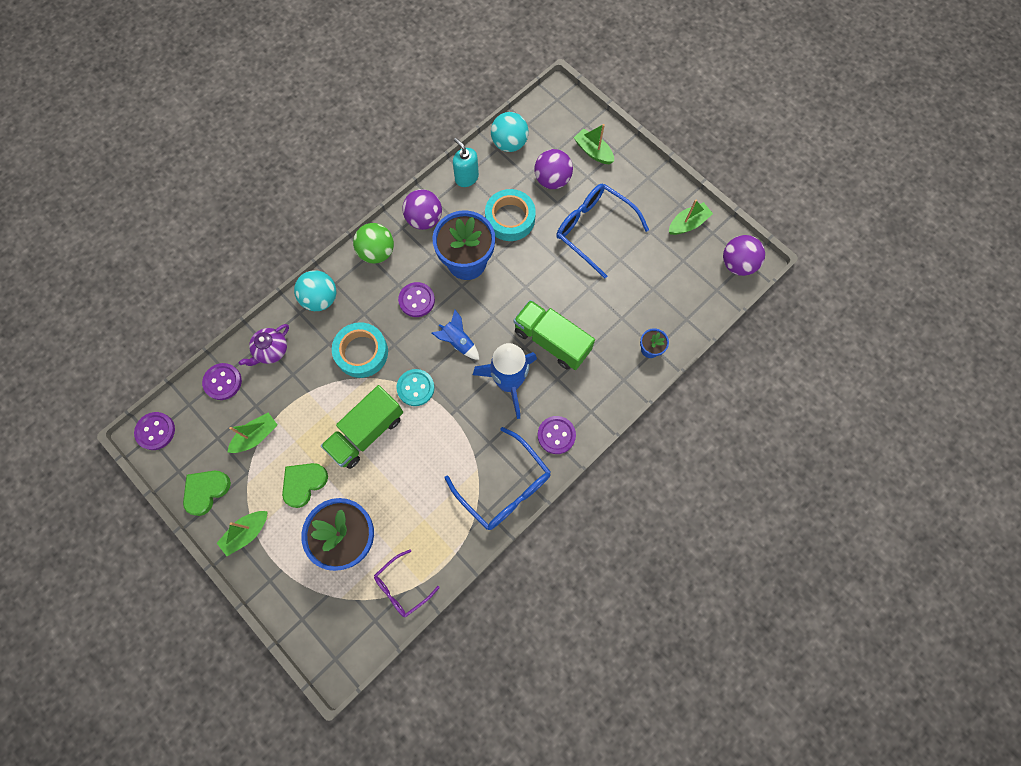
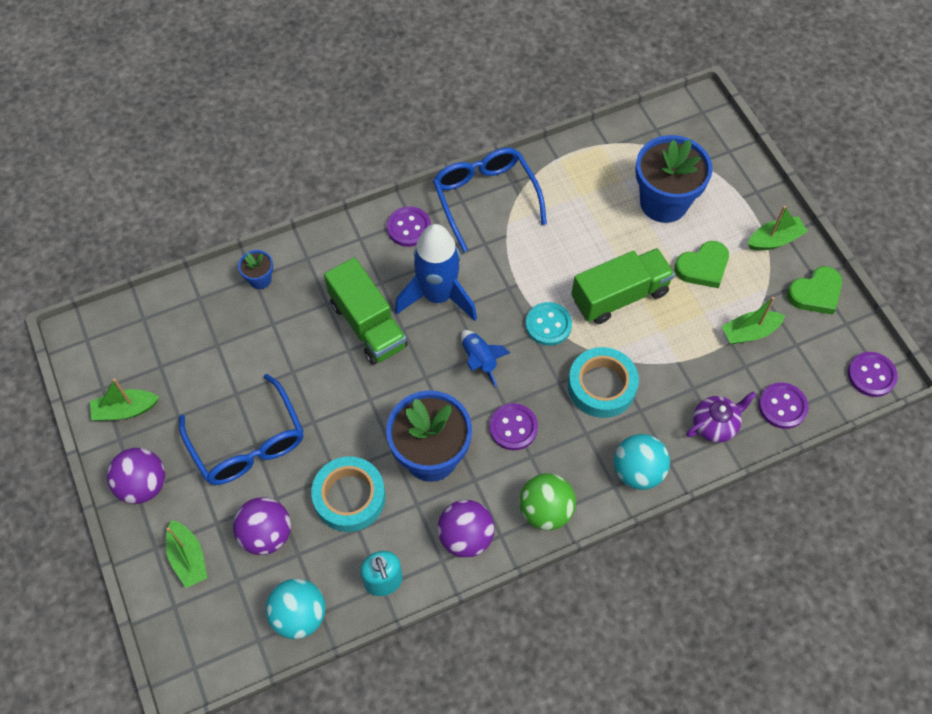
camera: 160 degrees left, 10 degrees down
purple glasses [374,549,440,617] -> none
purple ball [723,235,765,276] -> purple ball moved to [107,448,165,504]

